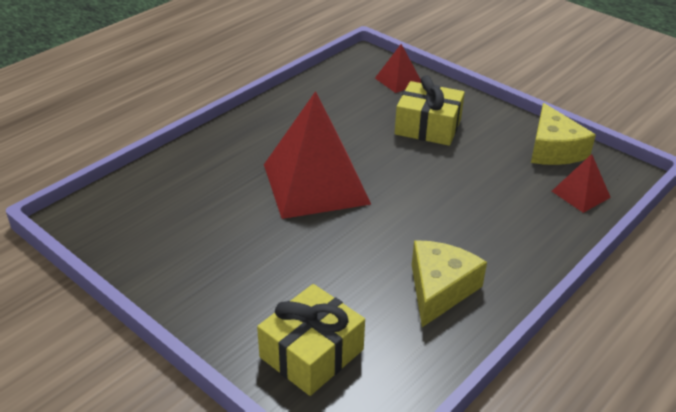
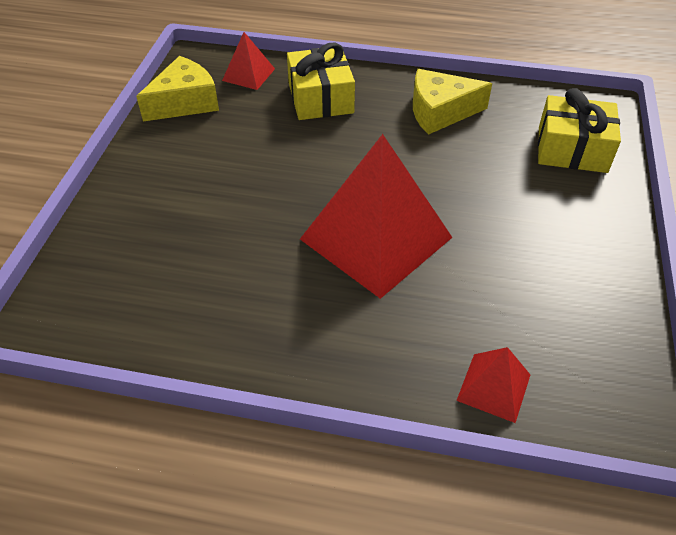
camera: 120 degrees left, 10 degrees up
red pyramid [375,44,421,93] -> red pyramid moved to [456,347,530,423]
yellow gift [395,75,465,146] -> yellow gift moved to [287,42,355,120]

